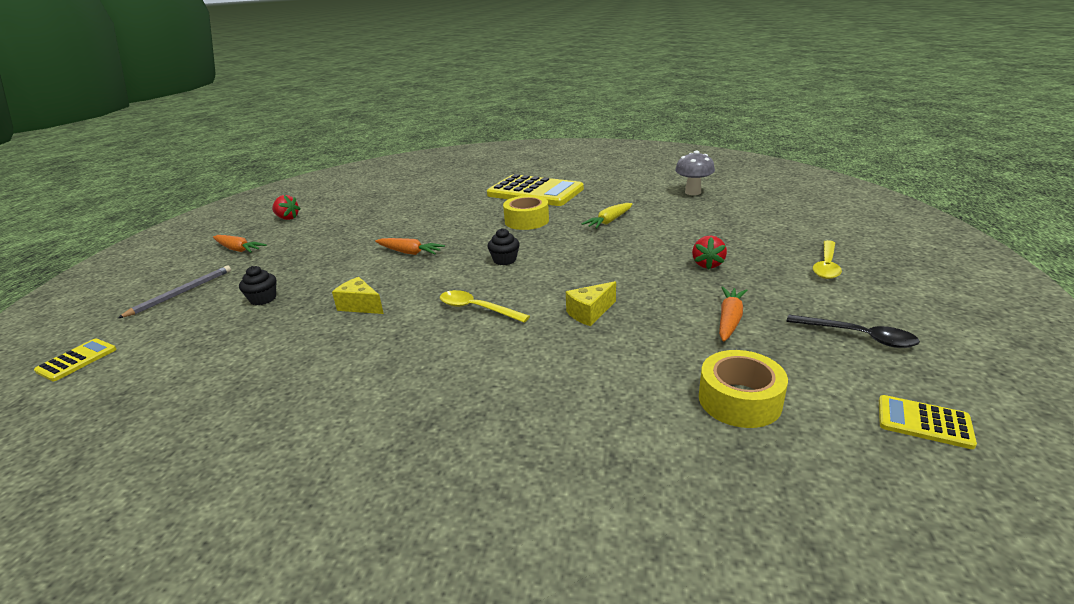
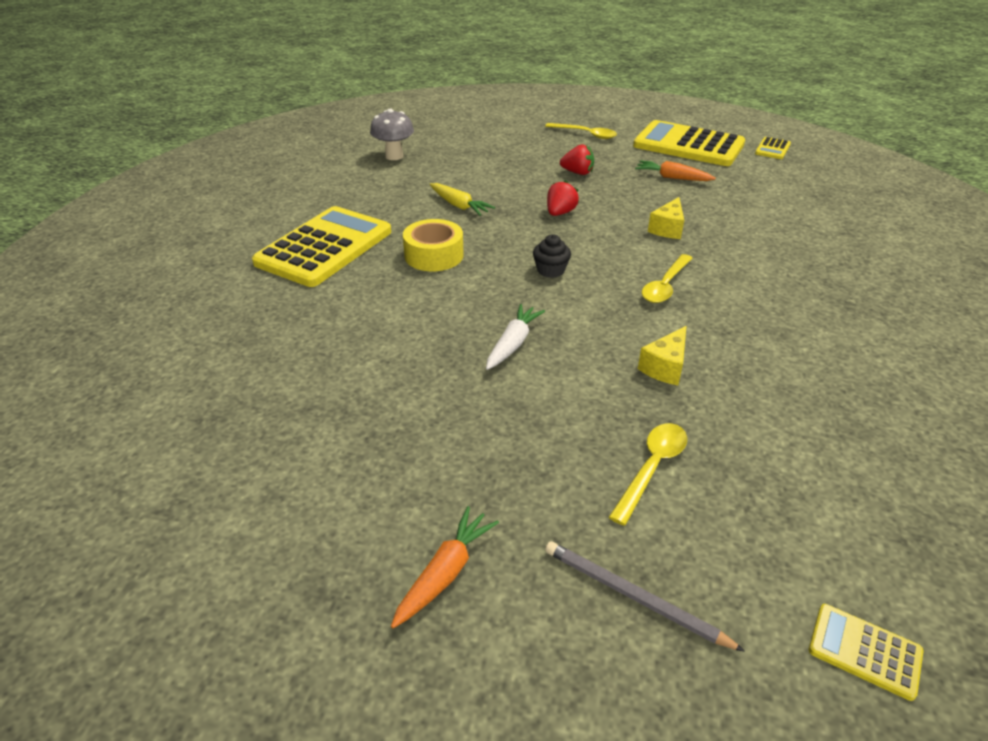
camera: 90 degrees left, 10 degrees up
black cupcake [239,266,276,305] -> yellow spoon [609,423,687,526]
red strawberry [272,195,301,220] -> red strawberry moved to [547,180,579,216]
orange carrot [375,238,445,255] -> white carrot [486,304,545,370]
yellow cheese [566,281,616,326] -> yellow cheese turned 60 degrees clockwise [648,197,684,239]
yellow tape [699,350,788,428] -> none
black spoon [786,314,920,348] -> yellow calculator [633,120,745,166]

